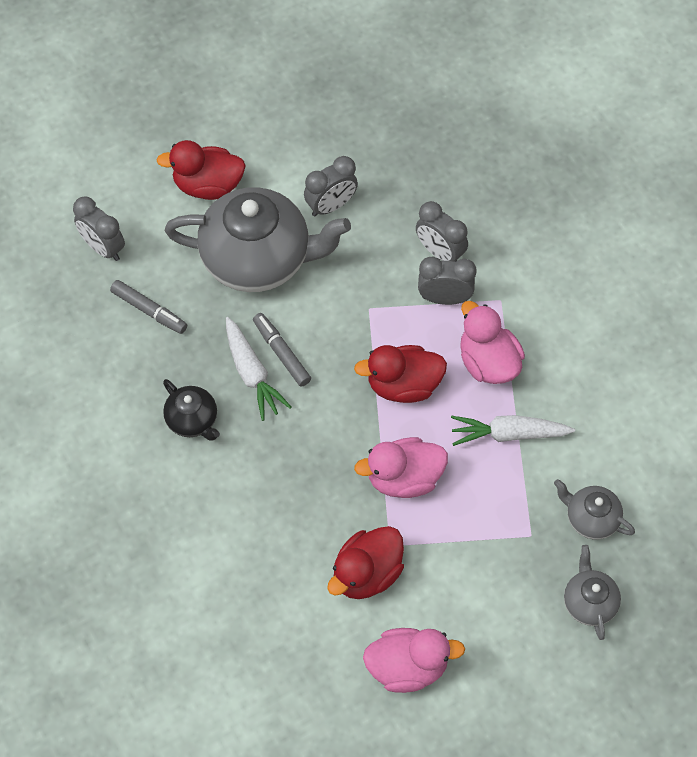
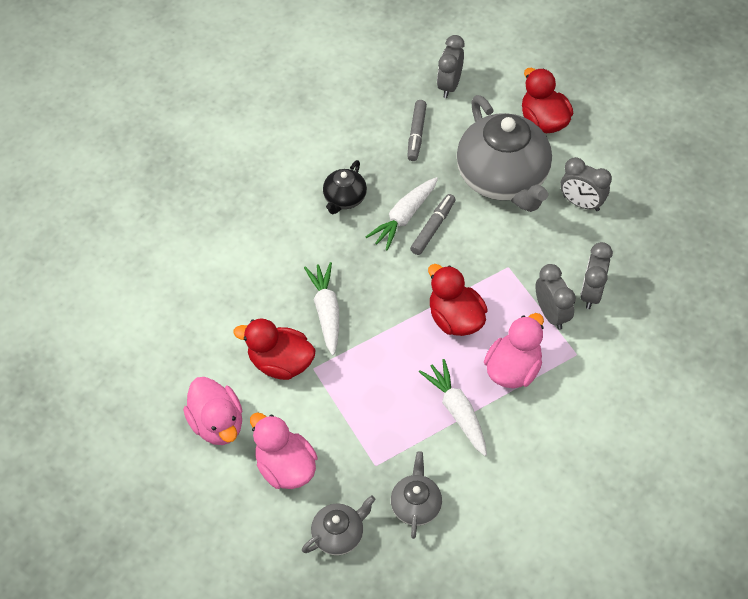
camera: 65 degrees right, 5 degrees down
pink duck [354,437,448,498] -> pink duck moved to [250,412,318,489]
none -> white carrot [304,262,339,355]

